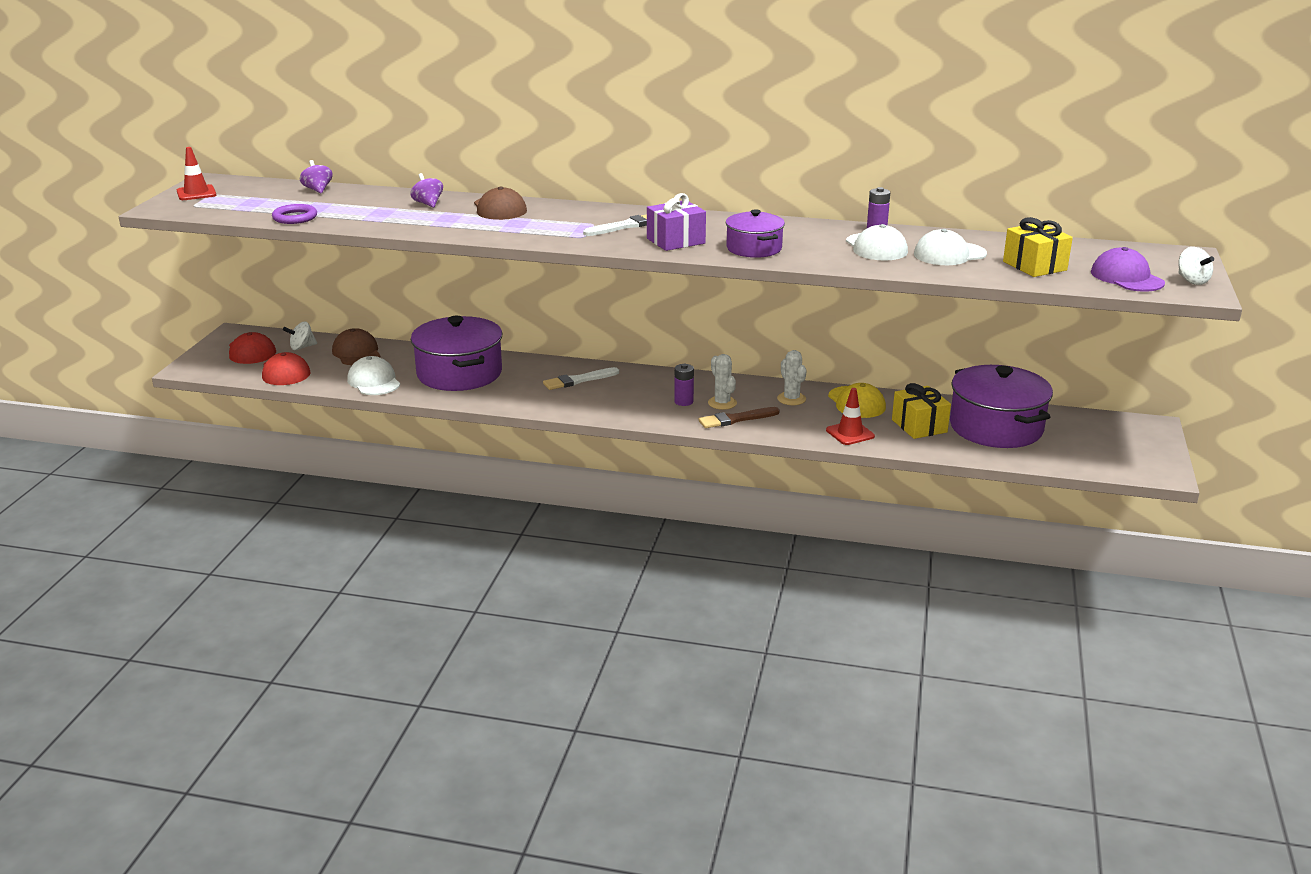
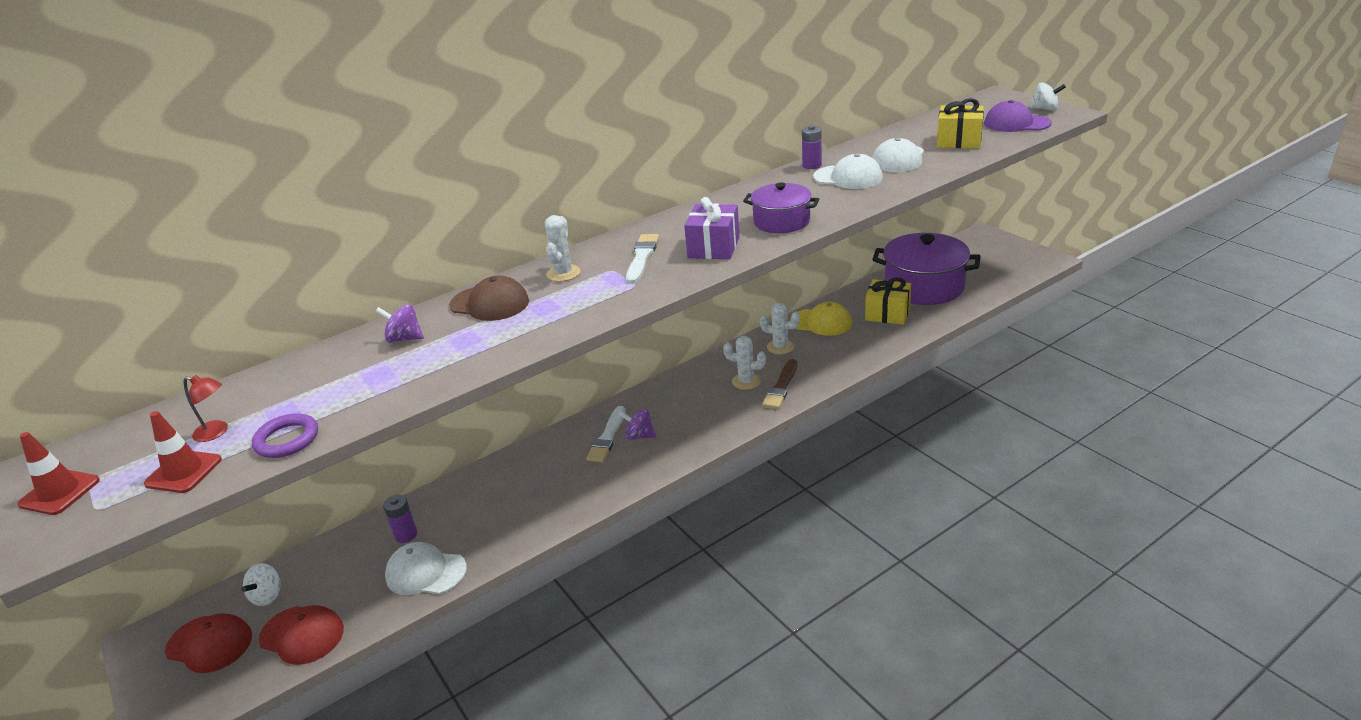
camera: 45 degrees left, 5 degrees up
purple spinning top [299,160,333,193] -> purple spinning top moved to [619,409,656,440]
brown cap [332,328,381,365] -> none
purple pot [411,316,502,391] -> none
purple battery [674,364,694,406] -> purple battery moved to [383,495,417,543]
red traffic cone [826,388,875,445] -> red traffic cone moved to [144,411,222,493]
none -> red lamp [183,375,228,442]
none -> white cactus [545,215,580,282]

